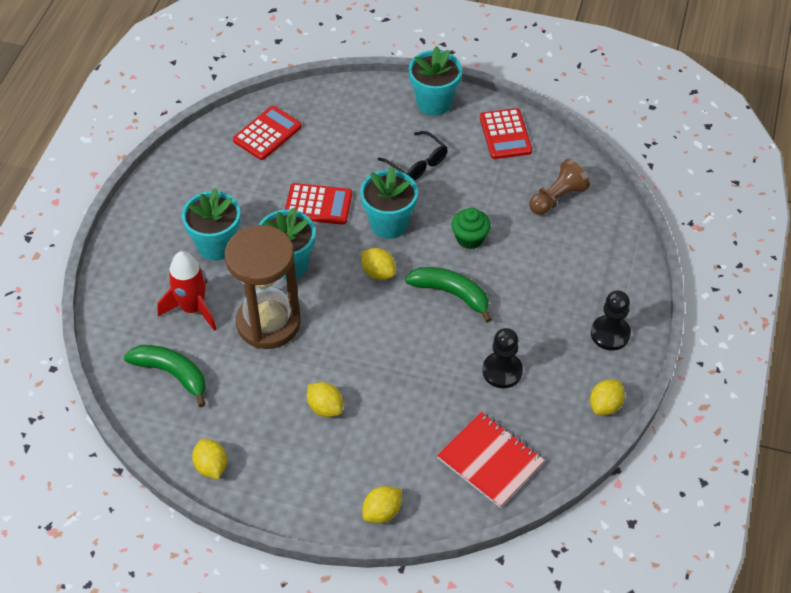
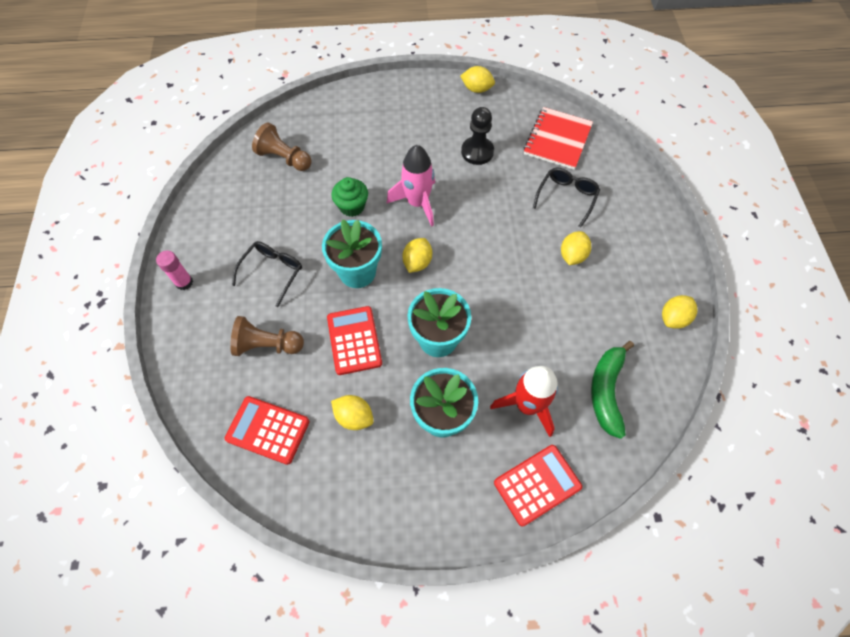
camera: 110 degrees left, 10 degrees up
brown hourglass [225,225,301,349] -> none
yellow lemon [362,486,402,523] -> yellow lemon moved to [331,395,374,430]
green banana [405,267,492,323] -> pink rocket [387,145,435,227]
turquoise flower pot [408,46,462,116] -> pink glue stick [156,251,193,290]
red calculator [480,108,532,159] -> red calculator moved to [494,445,582,526]
black pawn [591,291,631,351] -> none
none -> brown pawn [230,316,304,356]
none -> black glasses [533,168,600,228]

